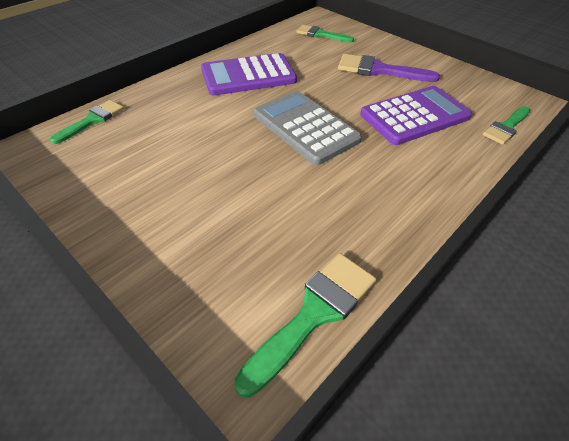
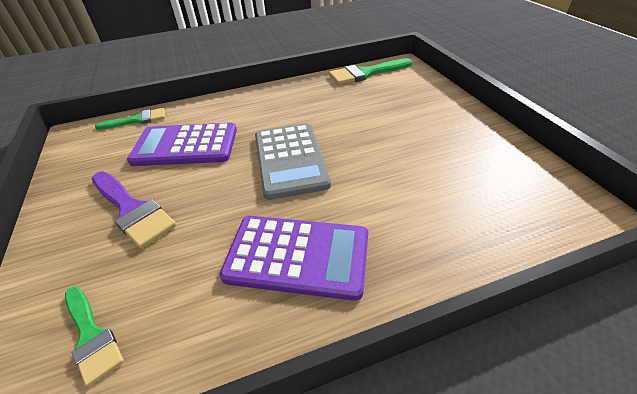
camera: 150 degrees left, 5 degrees down
green brush [50,100,124,144] -> none

